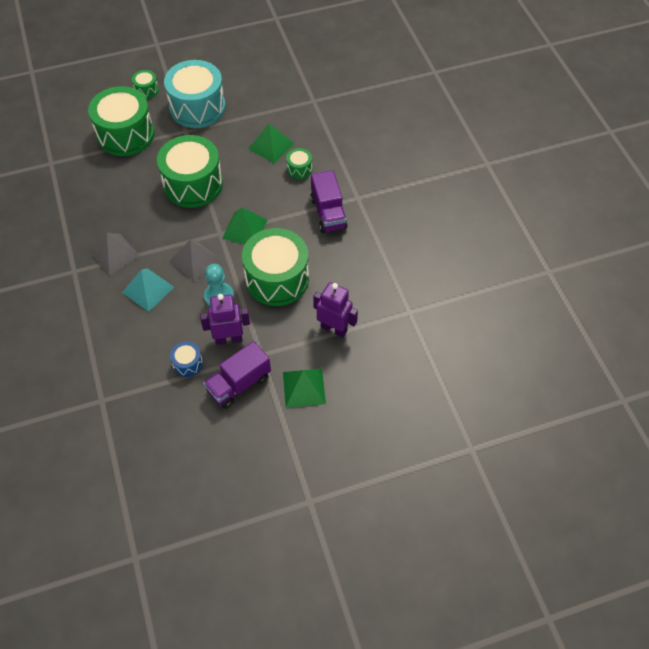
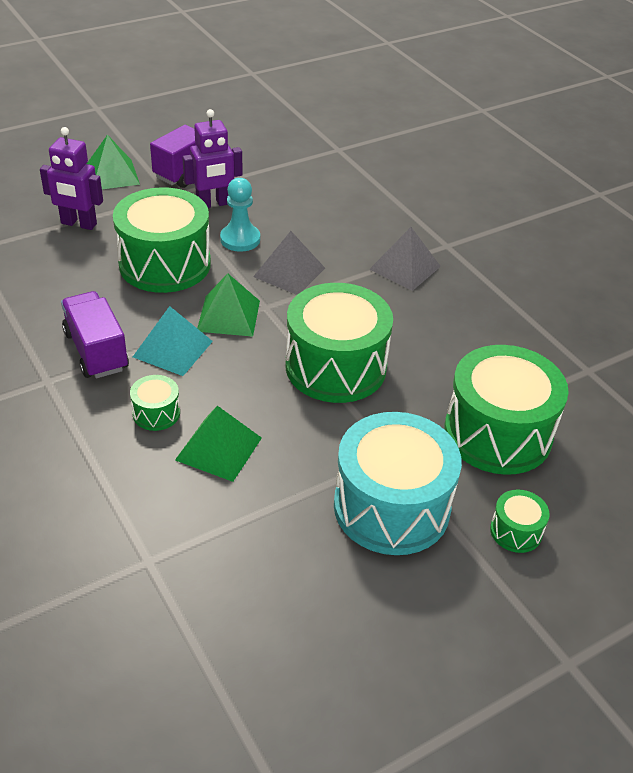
camera: 165 degrees right, 15 degrees down
turquoise pyramid [122,268,174,312] -> turquoise pyramid moved to [133,306,213,376]
blue drum [170,341,203,377] -> none

